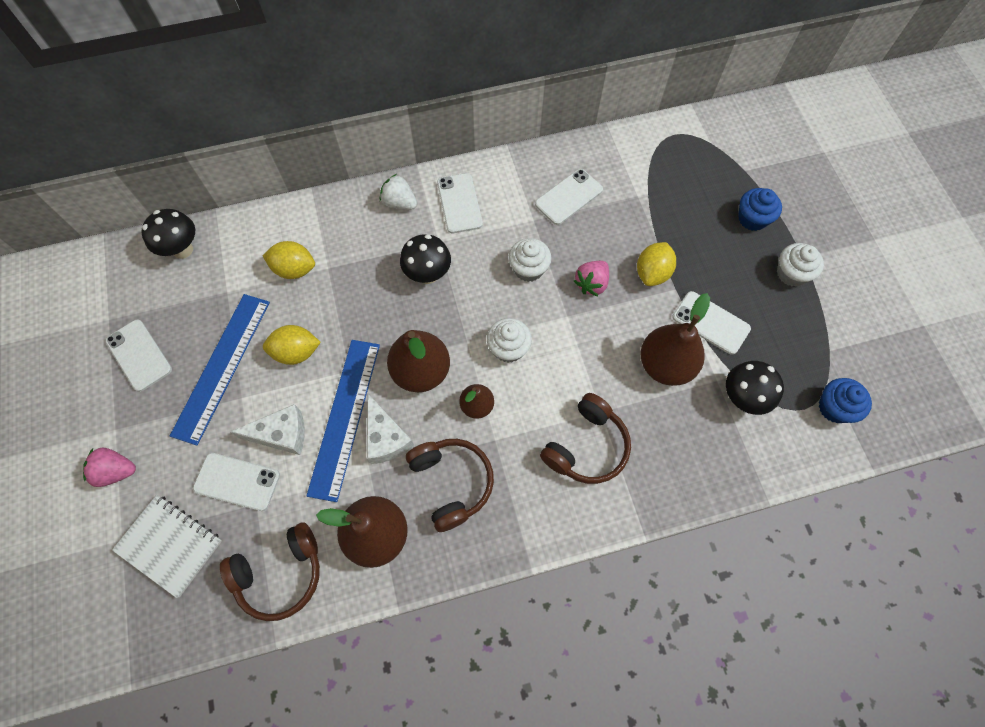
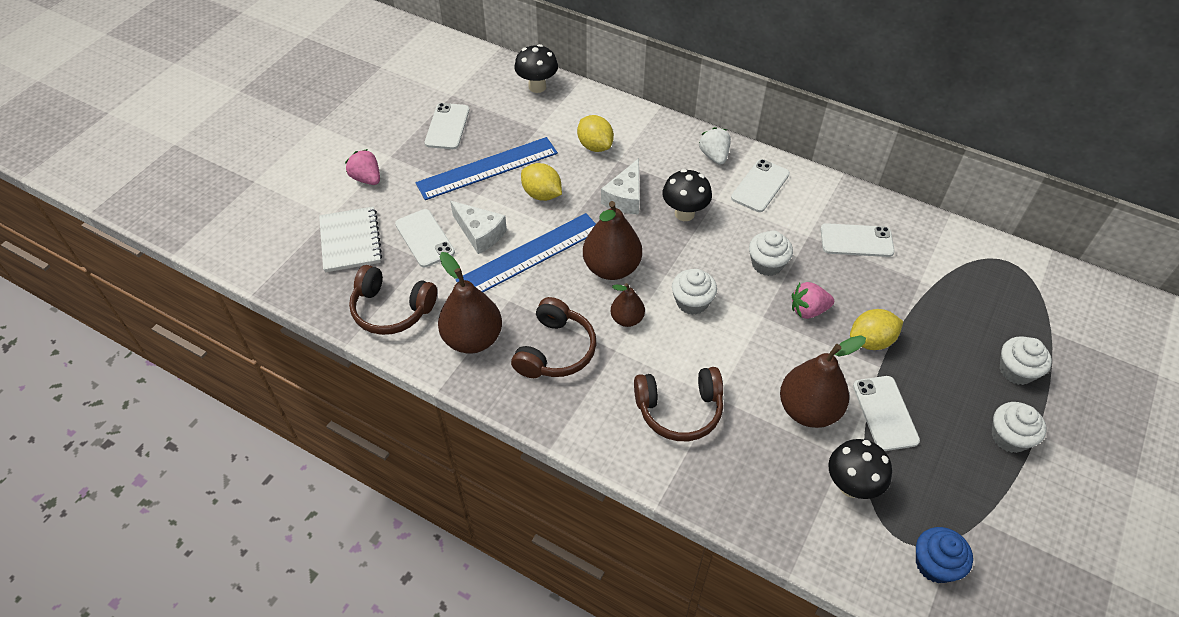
camera: 45 degrees right, 15 degrees down
white cheese [367,394,414,464] -> white cheese moved to [601,158,640,215]
blue cupcake [738,188,782,231] -> white cupcake [1000,336,1052,385]

